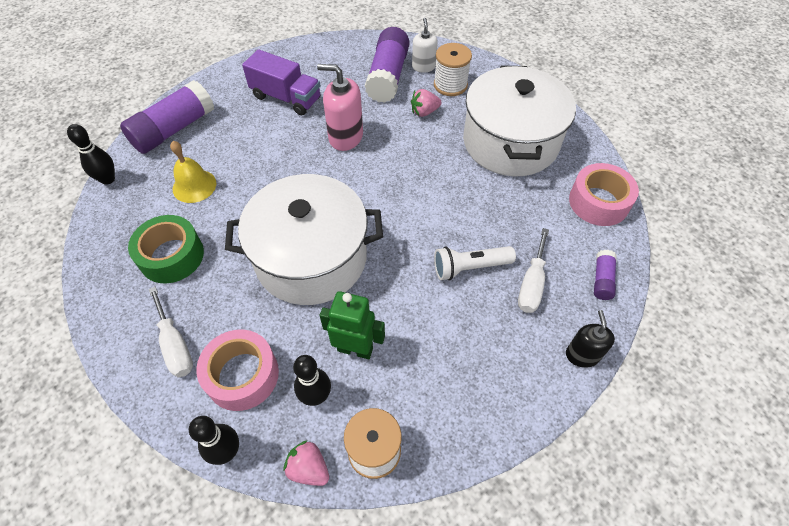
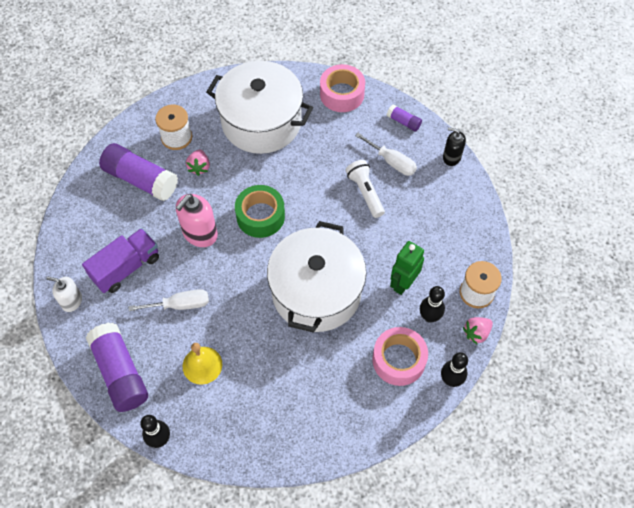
camera: 70 degrees left, 5 degrees up
green tape [128,215,204,283] -> green tape moved to [235,185,285,238]
white screwdriver [149,286,193,378] -> white screwdriver moved to [129,289,209,311]
white soap dispenser [412,18,438,73] -> white soap dispenser moved to [46,277,82,312]
white flashlight [434,246,516,280] -> white flashlight turned 150 degrees clockwise [346,160,385,218]

